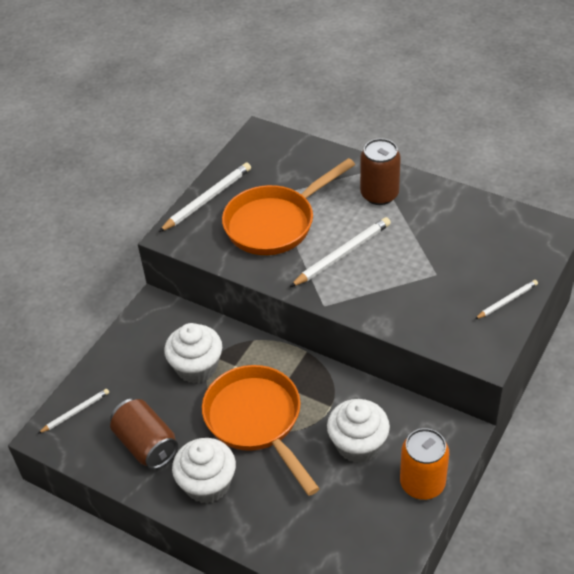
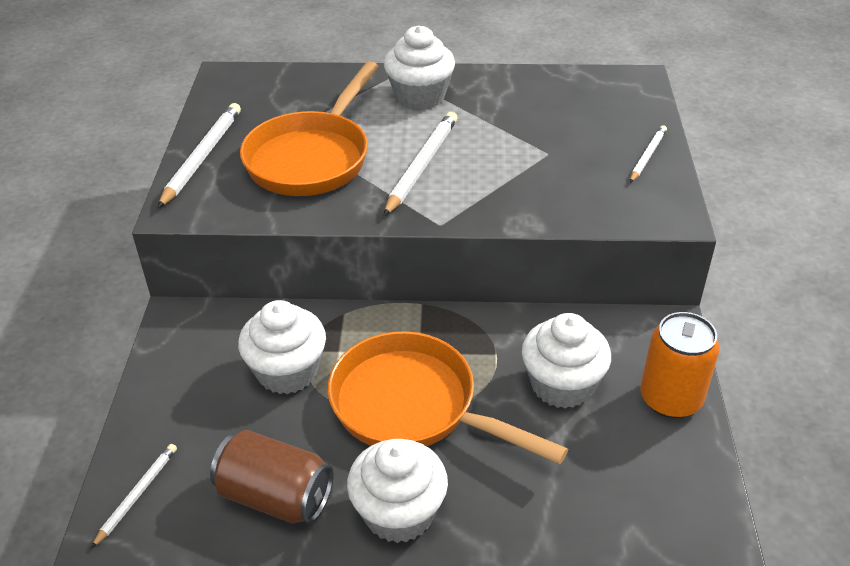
camera: 30 degrees left, 5 degrees down
brown can [360,139,401,205] -> white cupcake [384,26,455,110]

